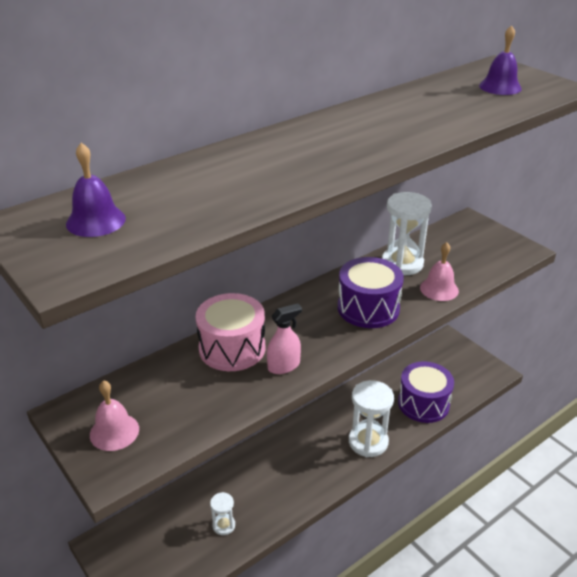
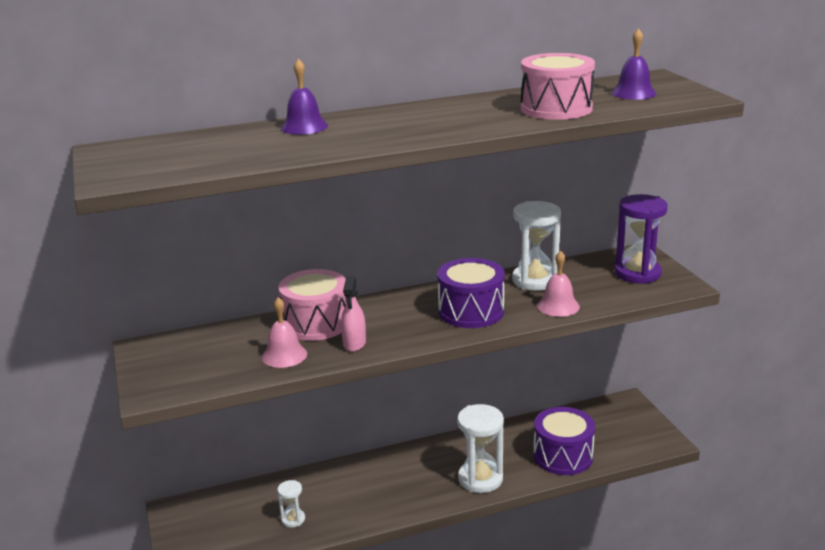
camera: 20 degrees right, 10 degrees down
purple bell [66,143,126,237] -> purple bell moved to [281,59,328,135]
pink bell [90,380,139,451] -> pink bell moved to [262,297,307,368]
pink spray bottle [267,303,302,374] -> pink spray bottle turned 105 degrees clockwise [341,276,366,352]
none -> pink drum [520,53,595,120]
none -> purple hourglass [615,194,668,284]

